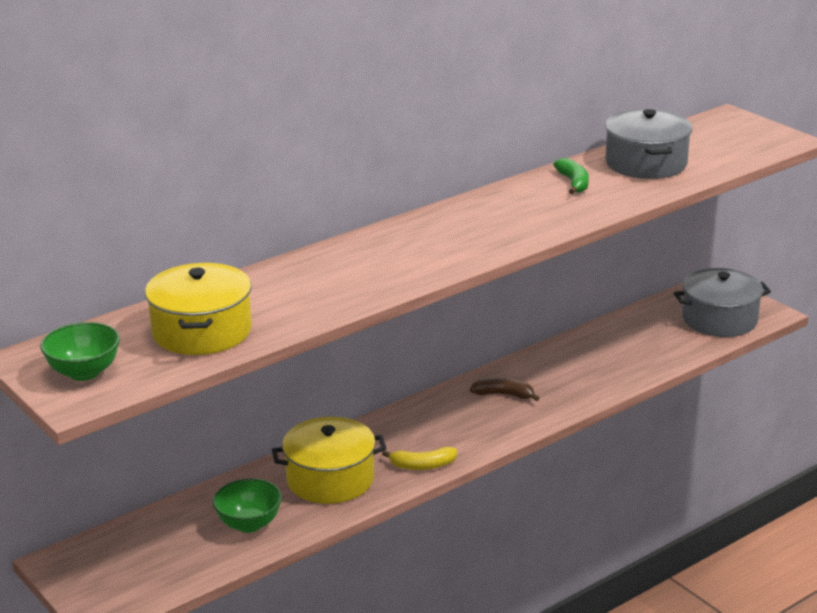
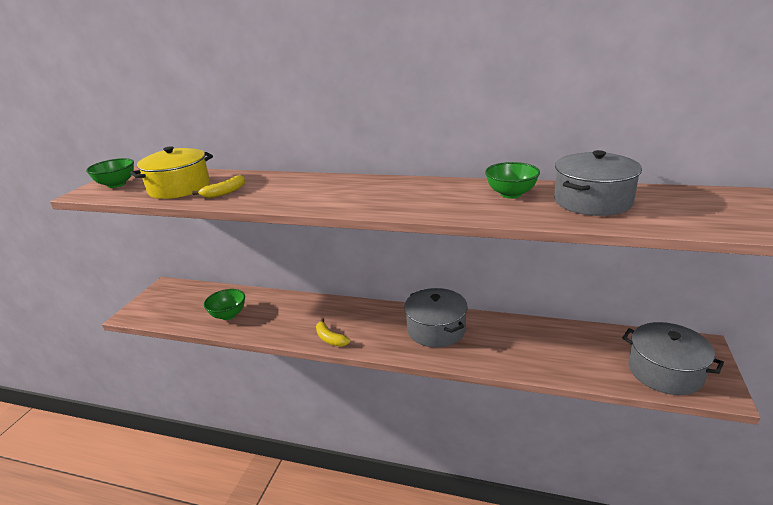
camera: 55 degrees right, 0 degrees up
yellow pot [272,417,386,504] -> none
brown banana [470,377,540,401] -> grey pot [404,288,468,348]
green banana [553,158,589,194] -> green bowl [485,162,540,199]
none -> yellow banana [192,175,245,198]

